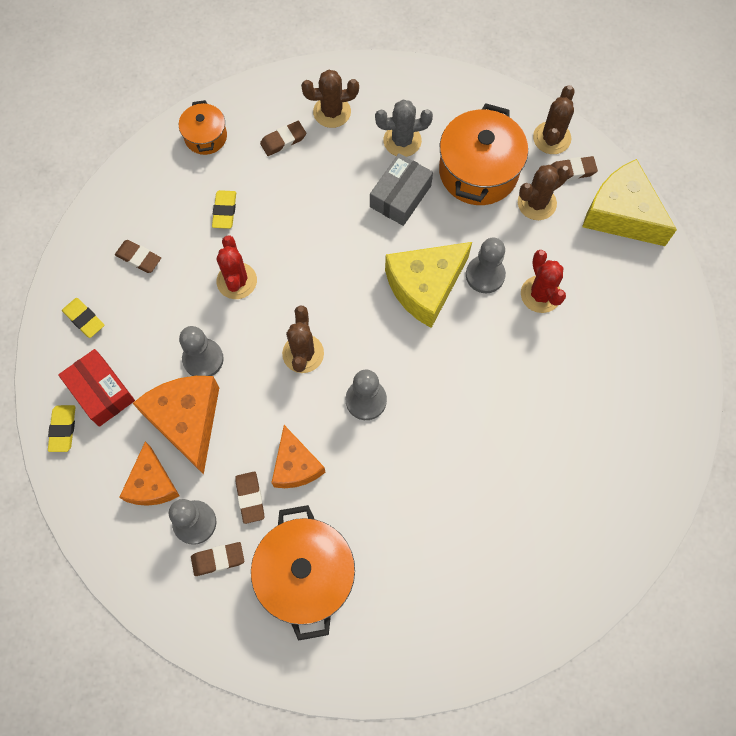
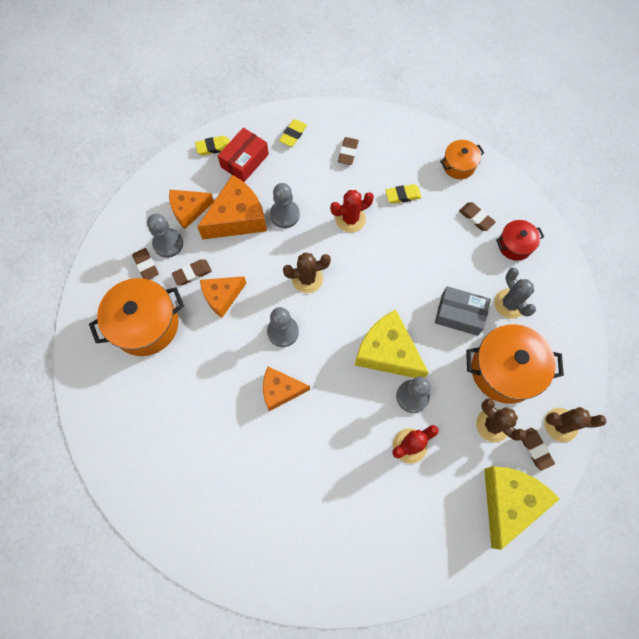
camera: 75 degrees right, 0 degrees up
brown cactus [301,69,359,128] -> red pot [496,220,544,261]
none -> orange cheese [263,367,310,411]

